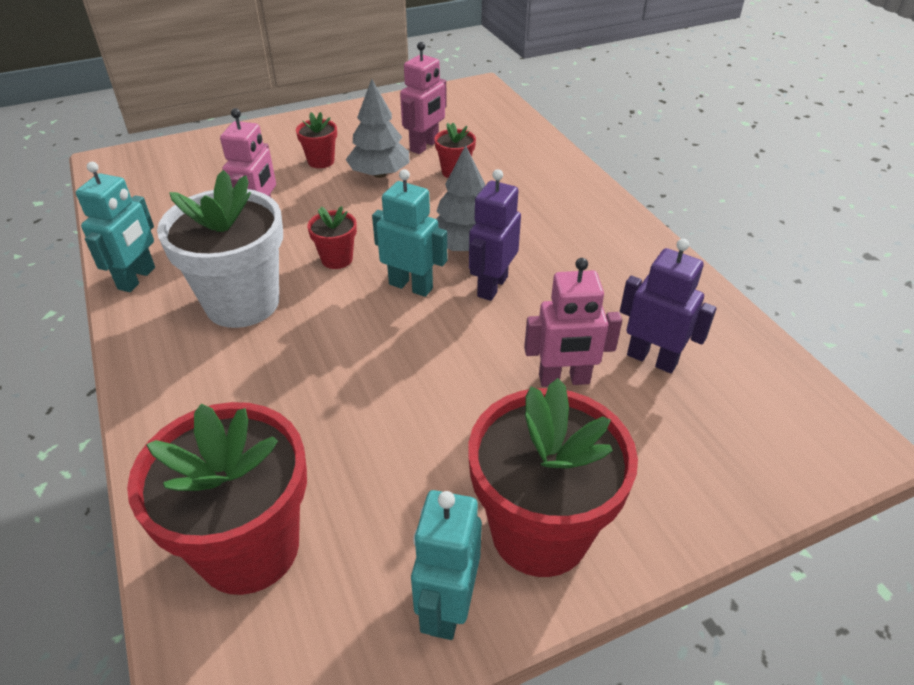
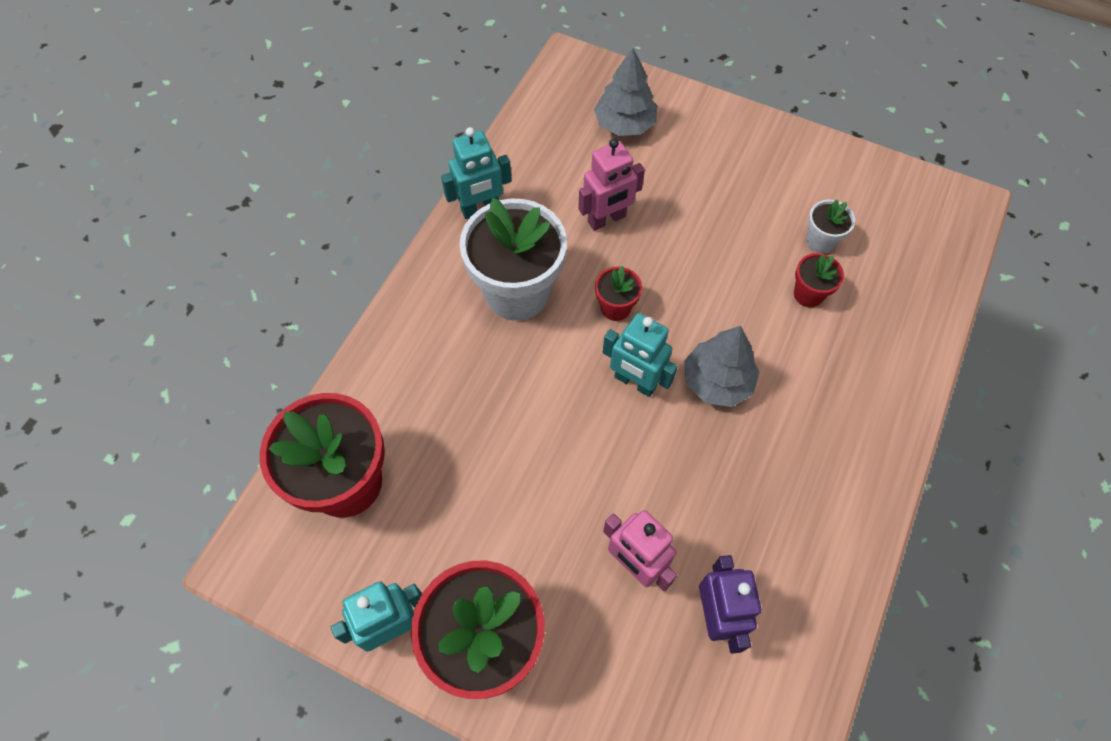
camera: 50 degrees right, 20 degrees up
red flower pot [296,112,337,168] -> none
grey tree [346,79,410,178] -> grey tree moved to [594,48,657,136]
turquoise robot [372,169,447,297] -> turquoise robot turned 135 degrees clockwise [603,313,678,397]
pink robot [400,42,447,154] -> white flower pot [806,200,855,253]
purple robot [469,169,521,301] -> none

